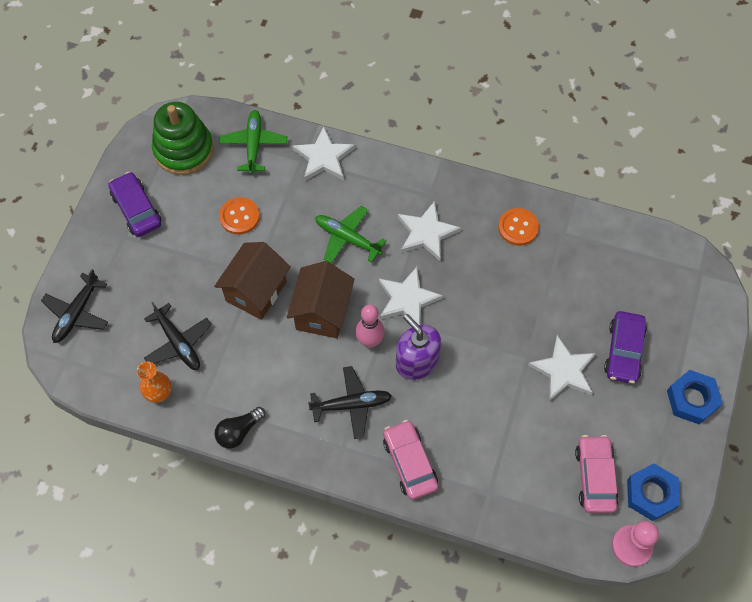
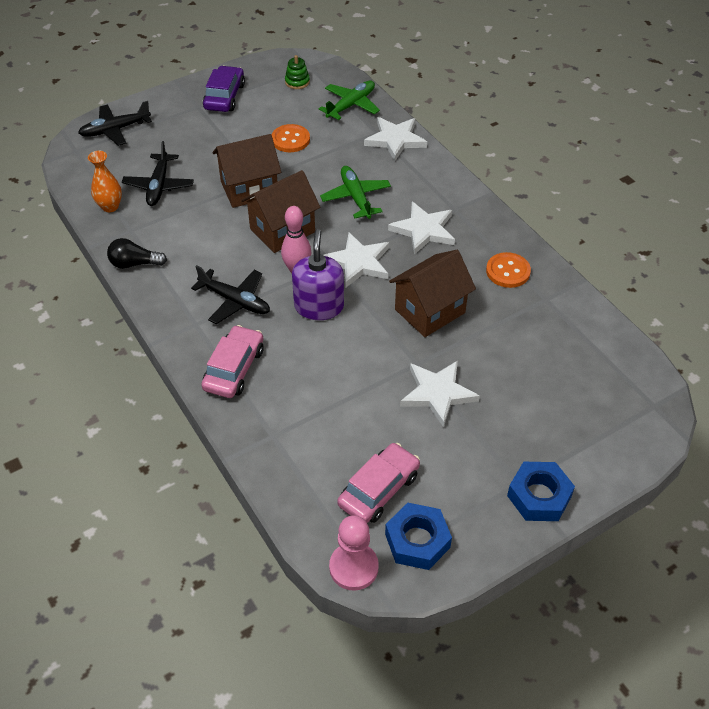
camera: 40 degrees right, 15 degrees down
green stacking toy [152,102,213,175] -> green stacking toy [285,55,310,89], size x0.44
purple car [604,311,647,384] -> none
none -> brown house [389,250,476,337]

